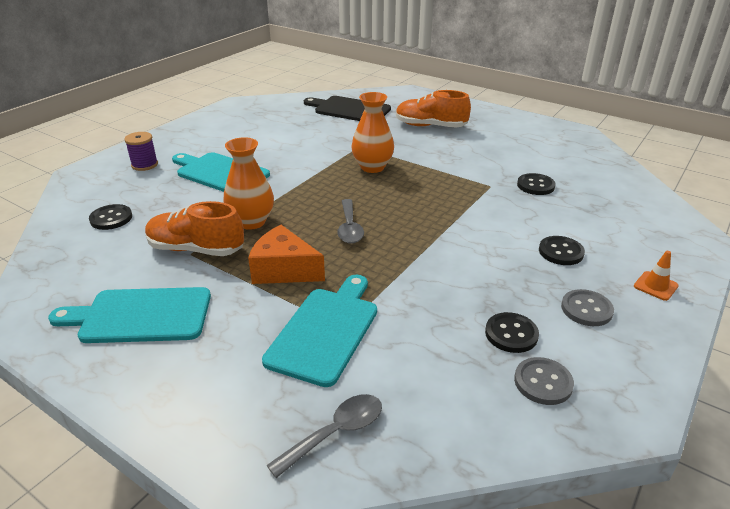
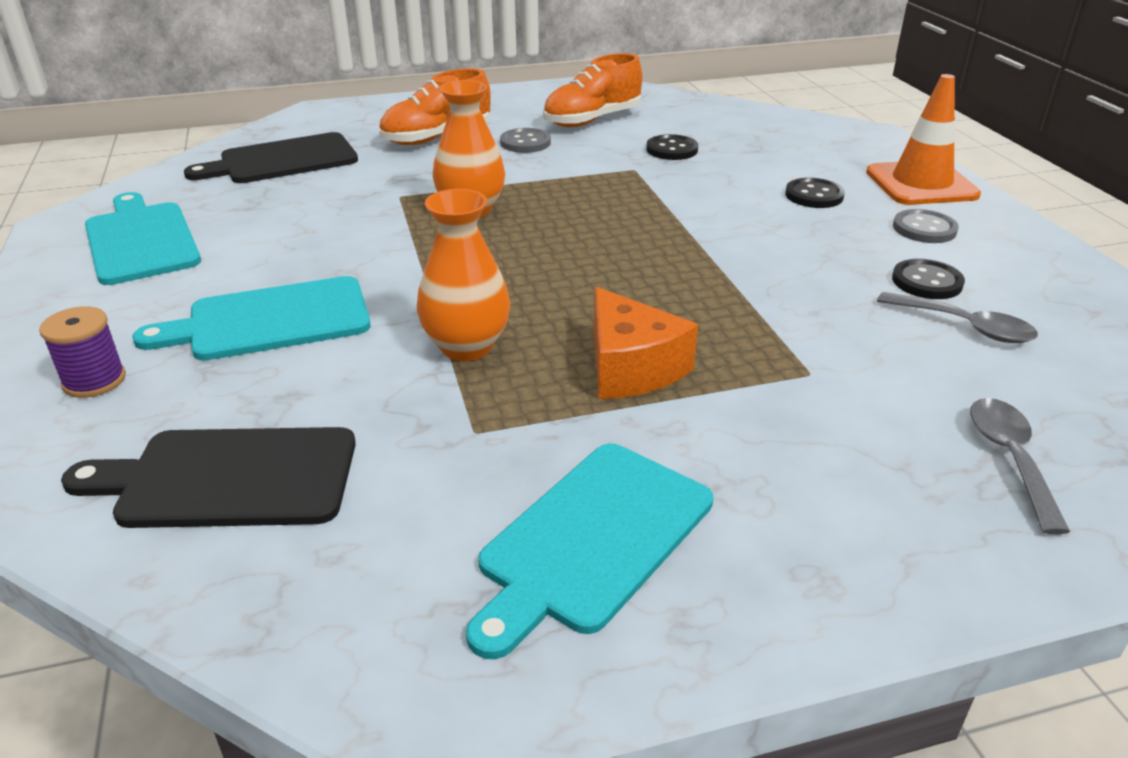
camera: 50 degrees left, 0 degrees up
black button [89,204,132,230] -> black cutting board [61,427,356,528]
orange shoe [145,201,244,256] -> orange shoe moved to [543,53,642,127]
orange cheese [248,225,325,284] -> orange cheese turned 90 degrees counterclockwise [594,287,698,399]
turquoise cutting board [262,275,377,387] -> turquoise cutting board moved to [85,192,201,285]
grey spoon [337,199,364,244] -> grey spoon moved to [877,292,1038,343]
grey button [514,357,574,405] -> grey button moved to [500,128,551,153]
orange traffic cone [634,251,679,301] -> orange traffic cone [866,74,981,205], size x2.16

